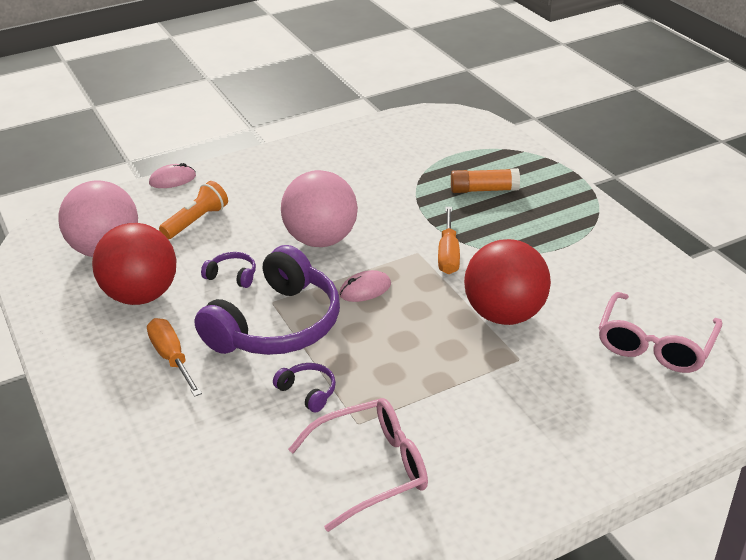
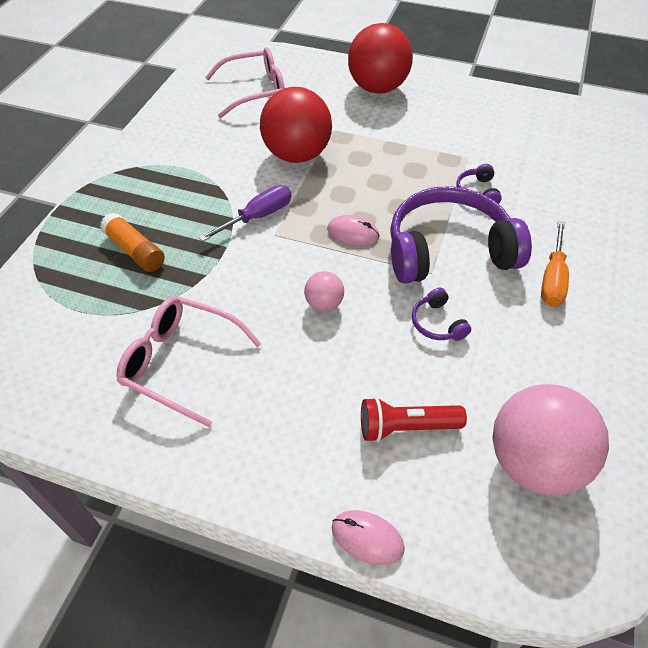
camera: 135 degrees left, 15 degrees up
red ball [92,223,176,305] -> red ball moved to [348,23,413,93]
orange flashlight [159,181,228,239] -> red flashlight [361,397,467,442]
pink ball [281,170,358,247] -> pink ball [304,271,344,311], size x0.46
pink glasses [288,398,428,532] -> pink glasses moved to [117,296,262,427]
orange screwdriver [438,207,460,274] -> purple screwdriver [199,185,291,242]

